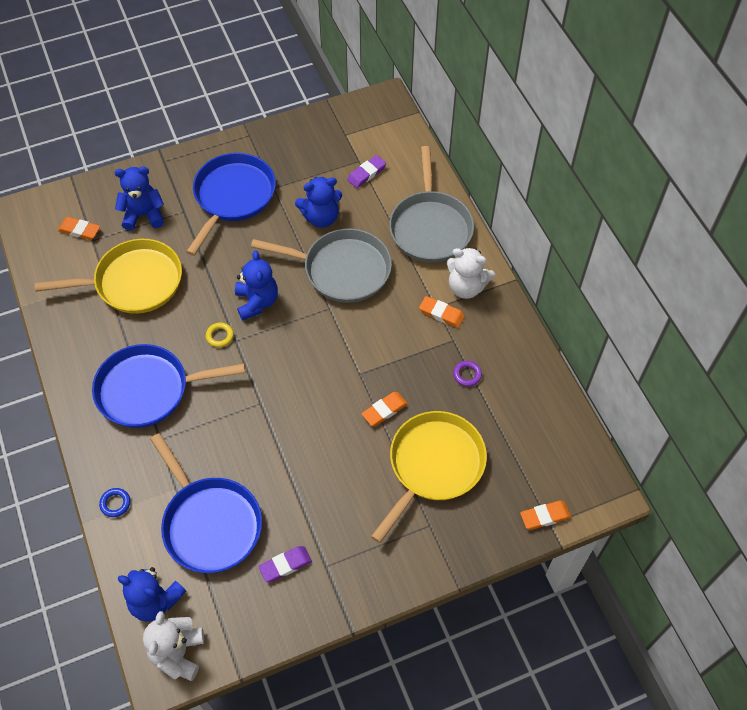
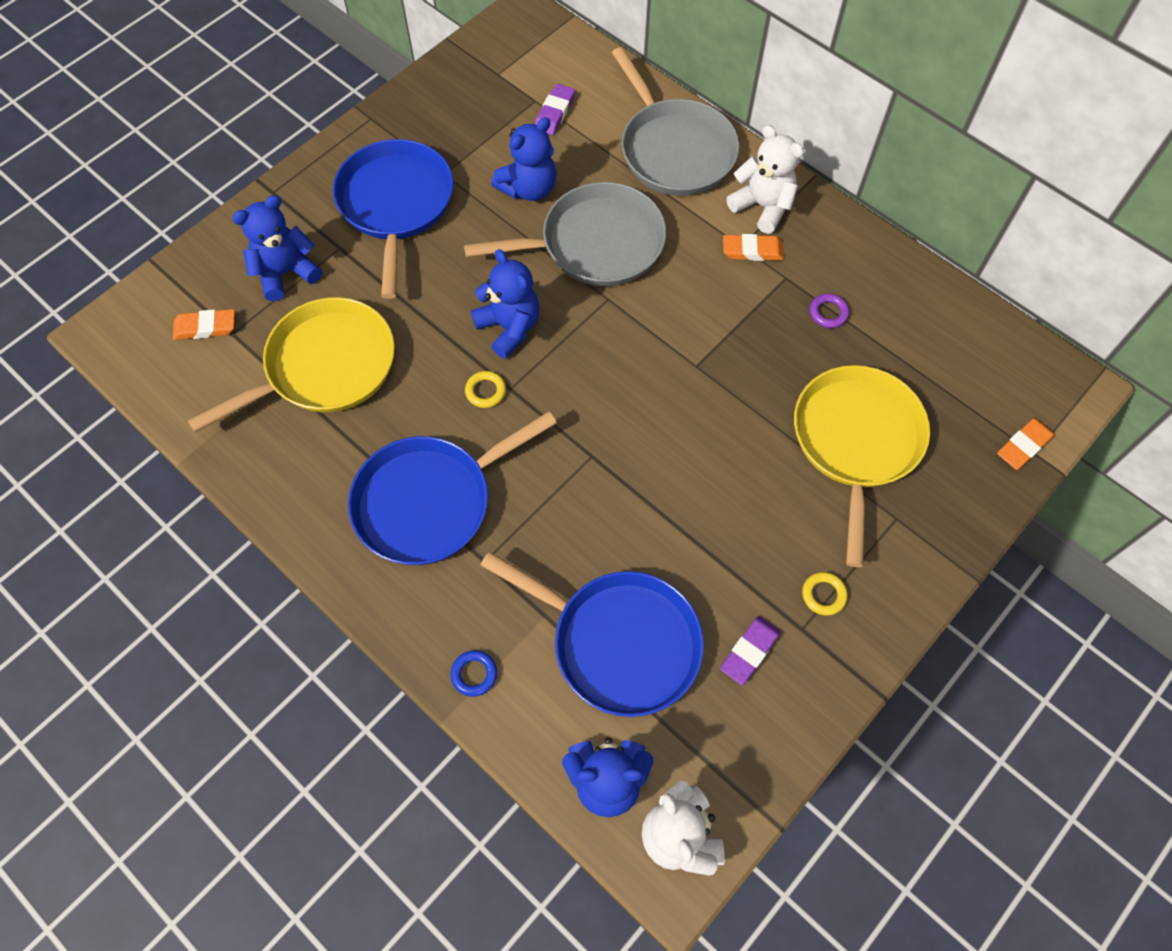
camera: 25 degrees left, 5 degrees up
orange eraser [361,392,408,426] -> none
white teddy bear [446,247,495,299] -> white teddy bear turned 135 degrees counterclockwise [726,125,804,234]
none -> yellow ring [802,572,848,615]

